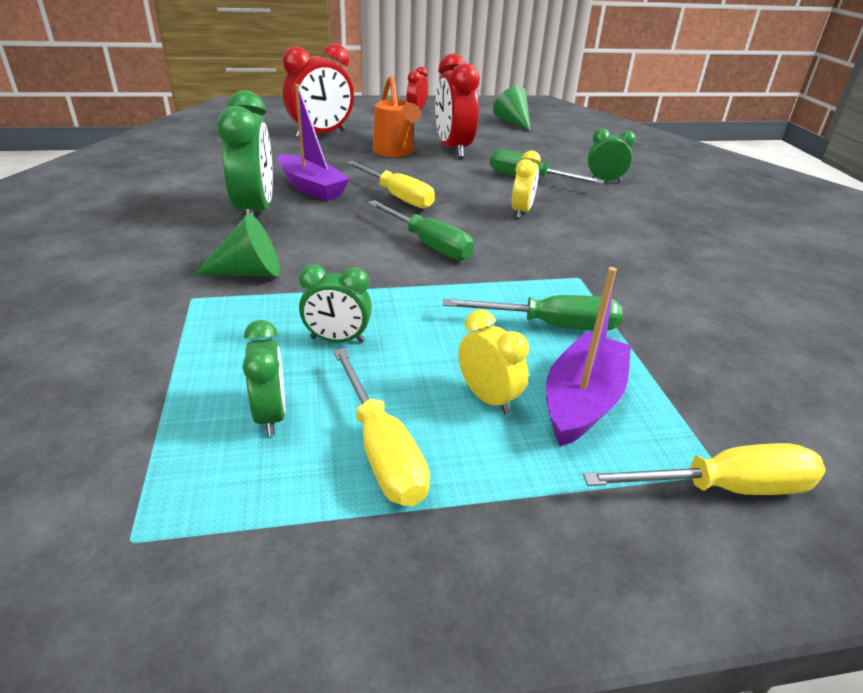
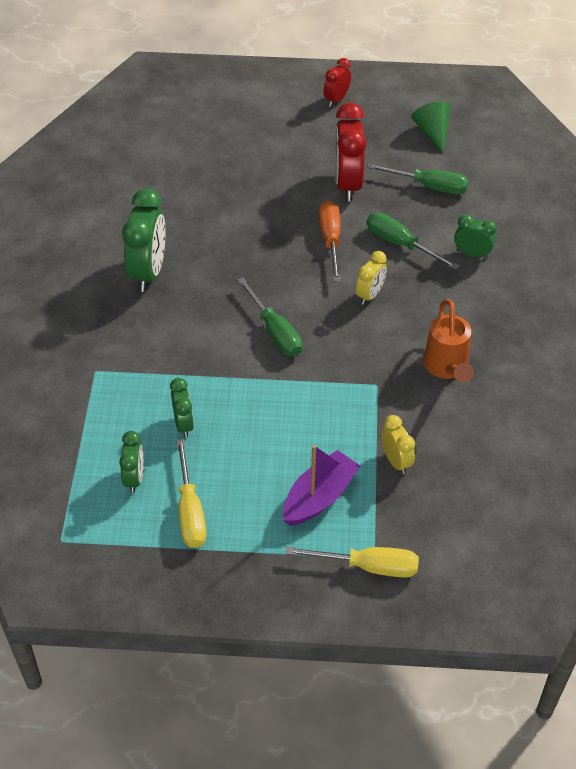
camera: 15 degrees right, 15 degrees up
green cone [194,214,280,276] -> none
purple boat [278,84,350,201] -> none
red clock [283,44,354,137] -> none
green clock [299,264,372,343] -> green clock turned 120 degrees counterclockwise [170,378,194,438]
yellow screwdriver [346,161,435,209] -> none
orange watering can [373,76,421,157] -> orange watering can moved to [423,299,474,383]
green screwdriver [443,295,623,331] -> green screwdriver moved to [367,163,469,195]
yellow clock [458,309,529,414] -> yellow clock moved to [381,415,415,474]
none -> orange screwdriver [319,201,341,282]

